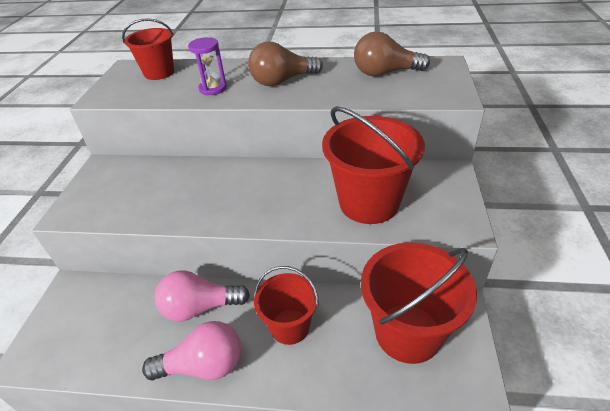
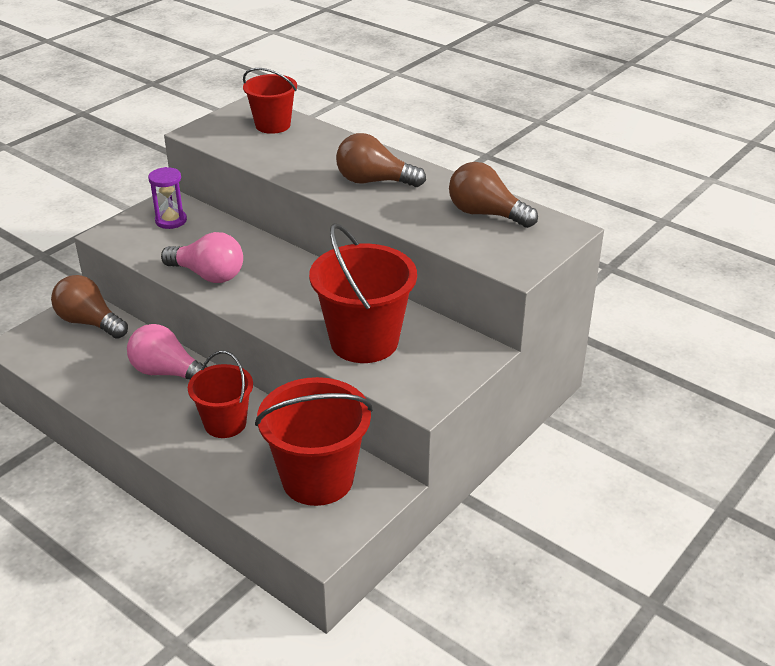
camera: 30 degrees right, 5 degrees down
pink light bulb [142,321,241,381] -> pink light bulb moved to [161,232,243,283]
purple hourglass [188,37,227,95] -> purple hourglass moved to [148,167,187,229]
none -> brown light bulb [51,275,128,339]

